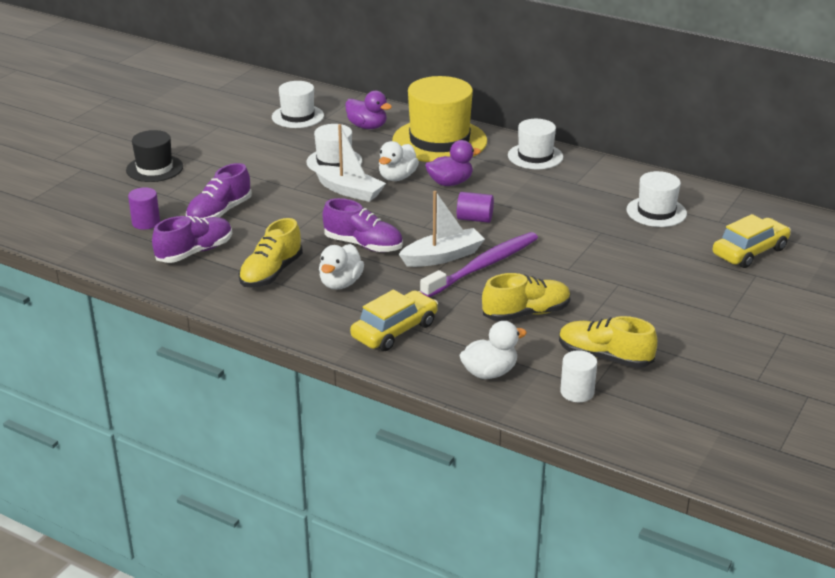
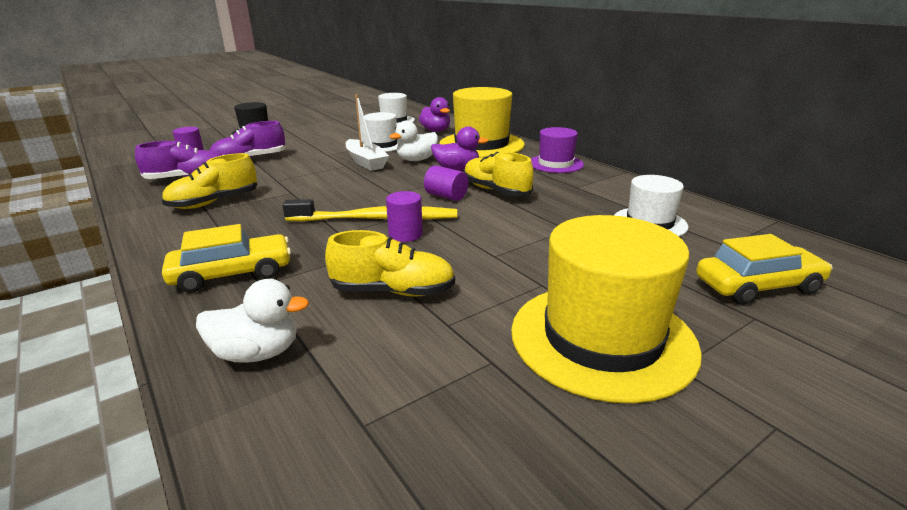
camera: 25 degrees right, 5 degrees down
white duck [319,244,364,289] -> none
purple shoe [322,198,403,252] -> none
white boat [399,191,485,267] -> yellow toothbrush [282,199,457,221]
purple toothbrush [420,232,538,297] -> purple cylinder [386,191,423,242]
white hat [508,119,563,169] -> purple hat [531,127,584,173]
yellow shoe [559,316,657,368] -> yellow shoe moved to [464,152,534,196]
white cylinder [560,350,597,402] -> none
none -> yellow hat [511,215,702,403]

